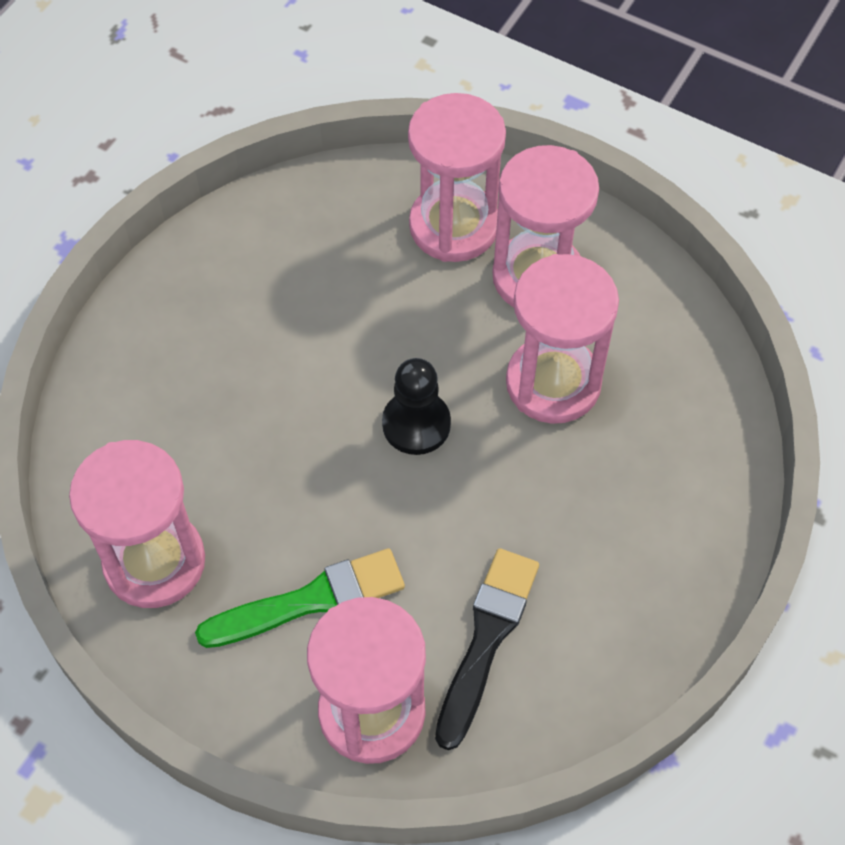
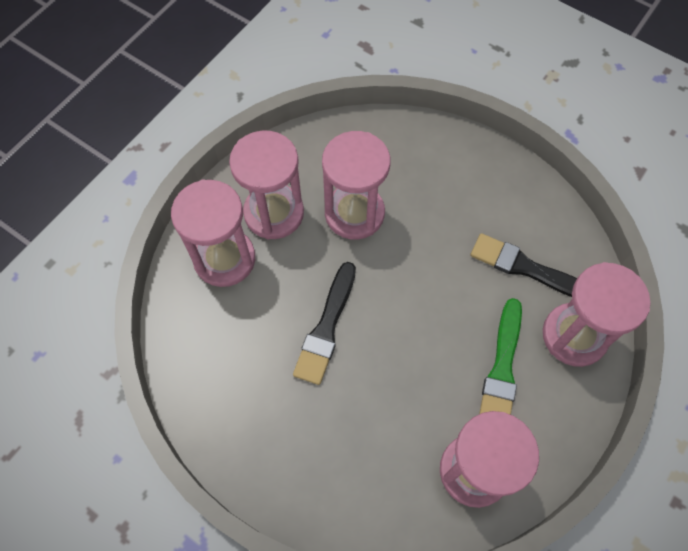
camera: 85 degrees left, 5 degrees up
green brush [195,548,405,648] -> green brush turned 150 degrees counterclockwise [479,298,522,415]
black pawn [382,358,451,455] -> none
none -> black brush [293,262,356,385]

